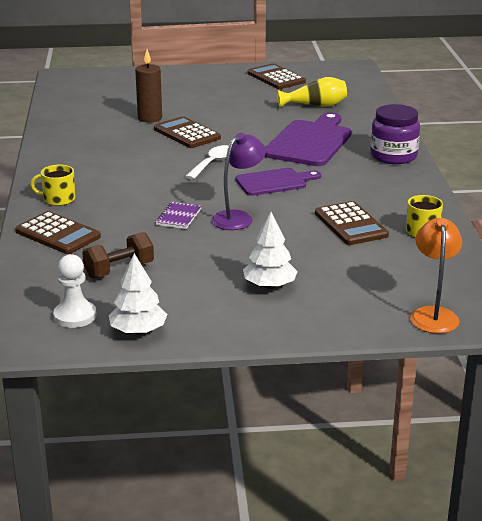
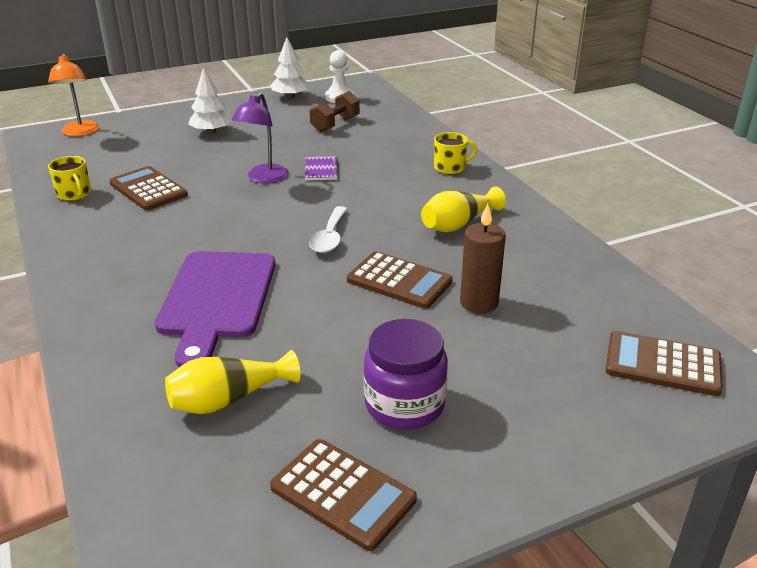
camera: 160 degrees right, 5 degrees up
brown calculator [15,211,101,254] -> brown calculator moved to [606,331,723,396]
purple cutting board [235,168,321,196] -> none
purple jar [370,104,420,164] -> purple jar moved to [364,319,448,429]
none -> yellow vase [421,187,506,232]

